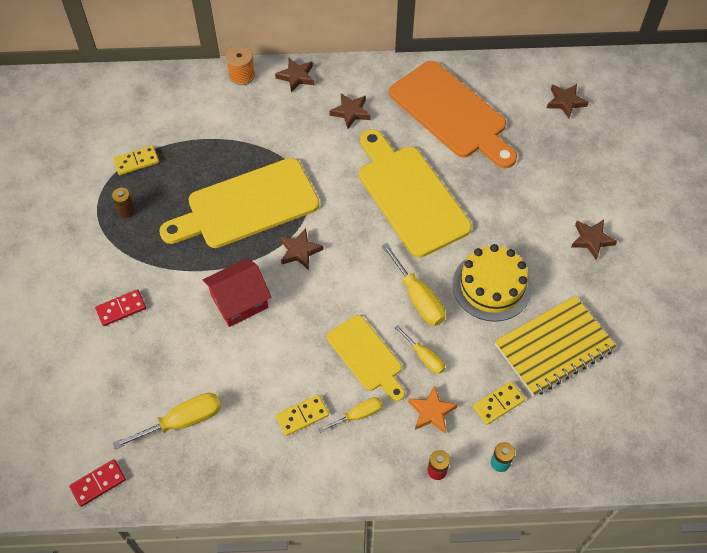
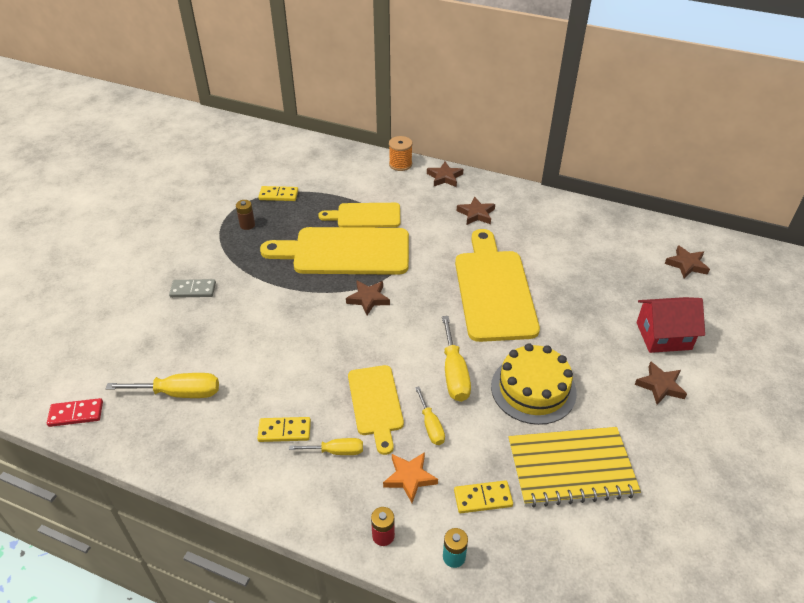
camera: 25 degrees right, 15 degrees down
red domino [95,289,146,326] -> grey domino [169,279,216,298]
red house [203,258,271,327] -> red house moved to [637,297,705,353]
orange cutting board [389,61,517,168] -> none
none -> yellow cutting board [318,203,400,228]

